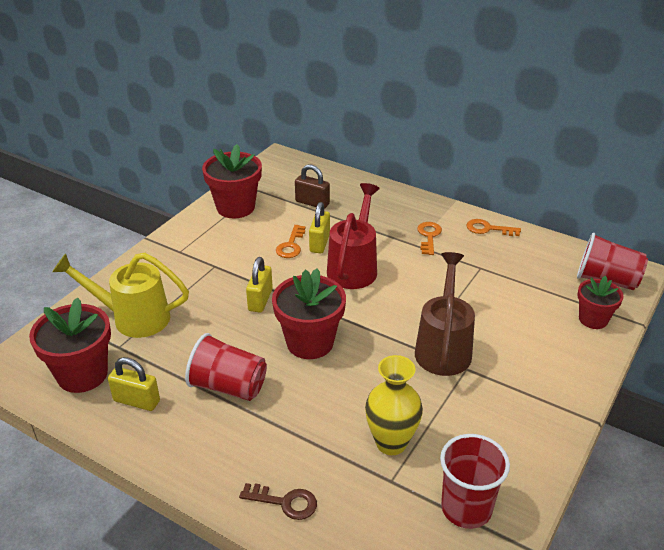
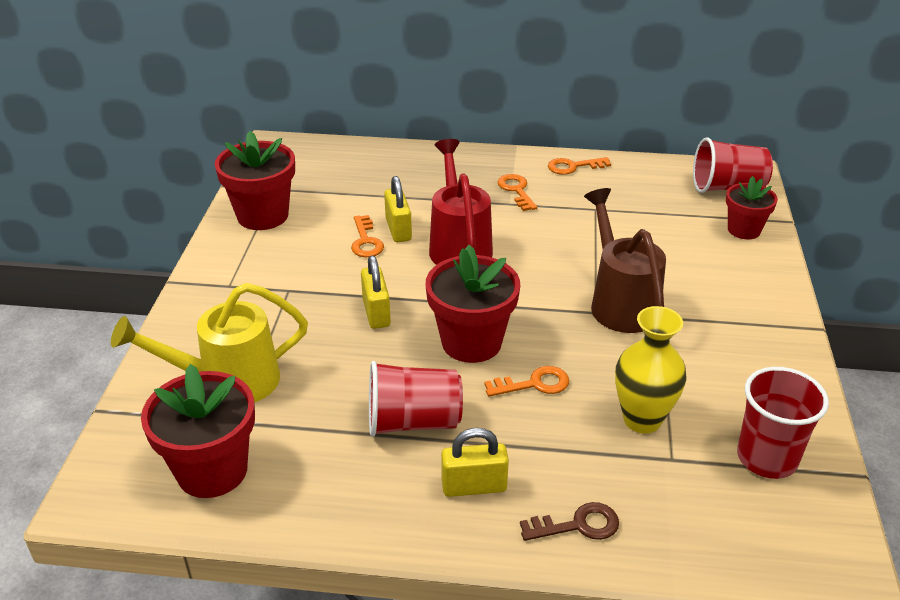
camera: 25 degrees left, 0 degrees up
yellow padlock [108,357,160,411] -> yellow padlock moved to [441,428,509,497]
brown padlock [295,164,330,209] -> none
none -> orange key [484,366,569,397]

